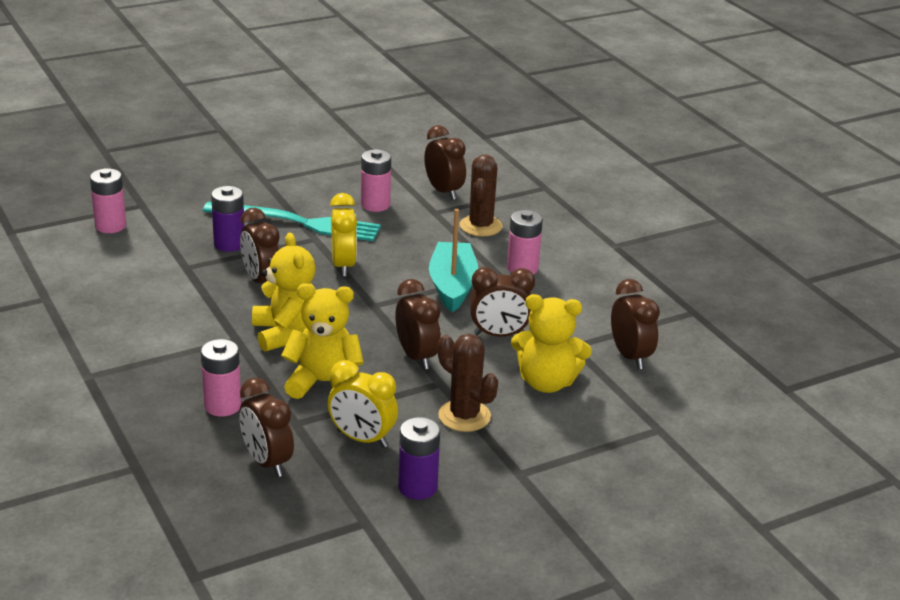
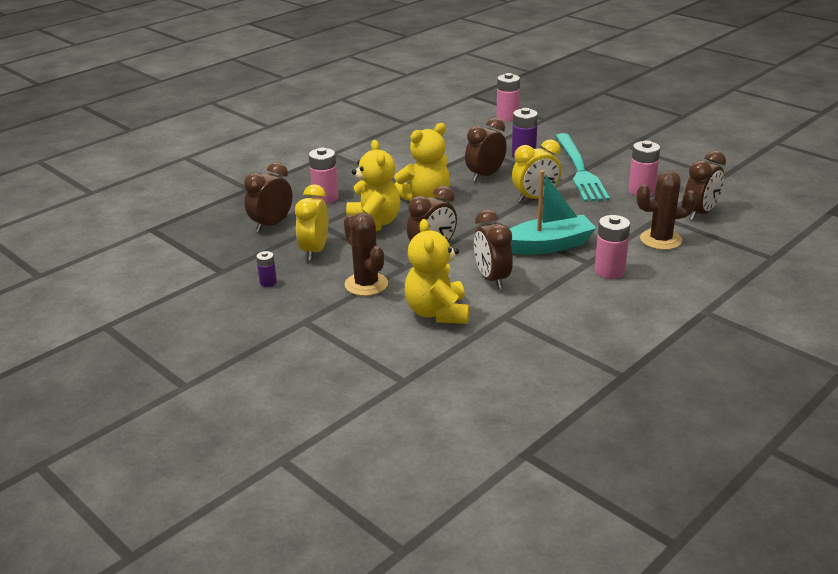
camera: 75 degrees right, 0 degrees up
purple battery [398,417,440,500] -> purple battery [256,251,277,287], size x0.56
brown cactus [438,334,498,432] -> brown cactus turned 60 degrees counterclockwise [344,212,388,296]
brown clock [611,279,660,369] -> none

